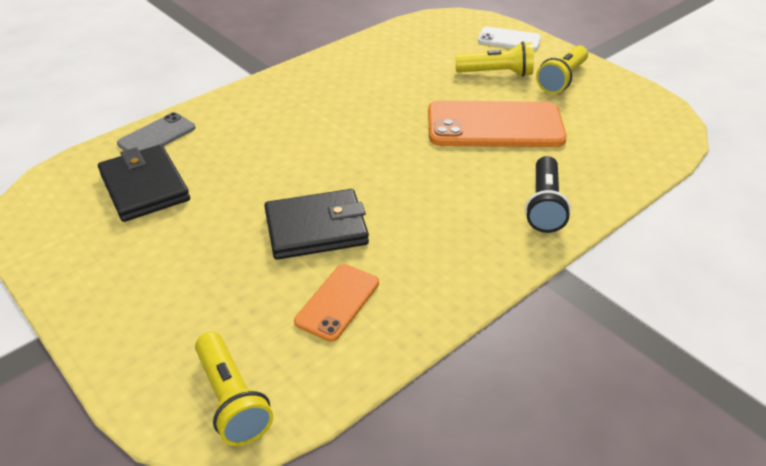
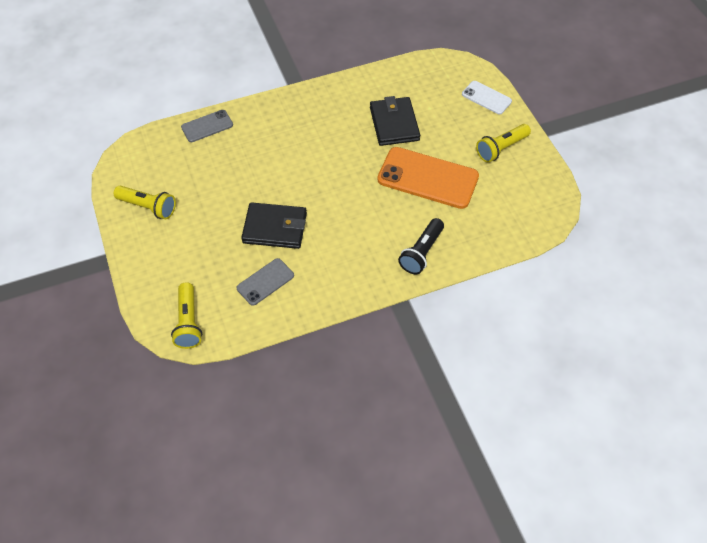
camera: 20 degrees right, 15 degrees up
black wallet [98,145,190,222] -> black wallet moved to [370,96,420,146]
orange phone [294,264,379,342] -> grey phone [237,258,294,306]
yellow flashlight [455,42,534,76] -> yellow flashlight moved to [114,185,176,219]

